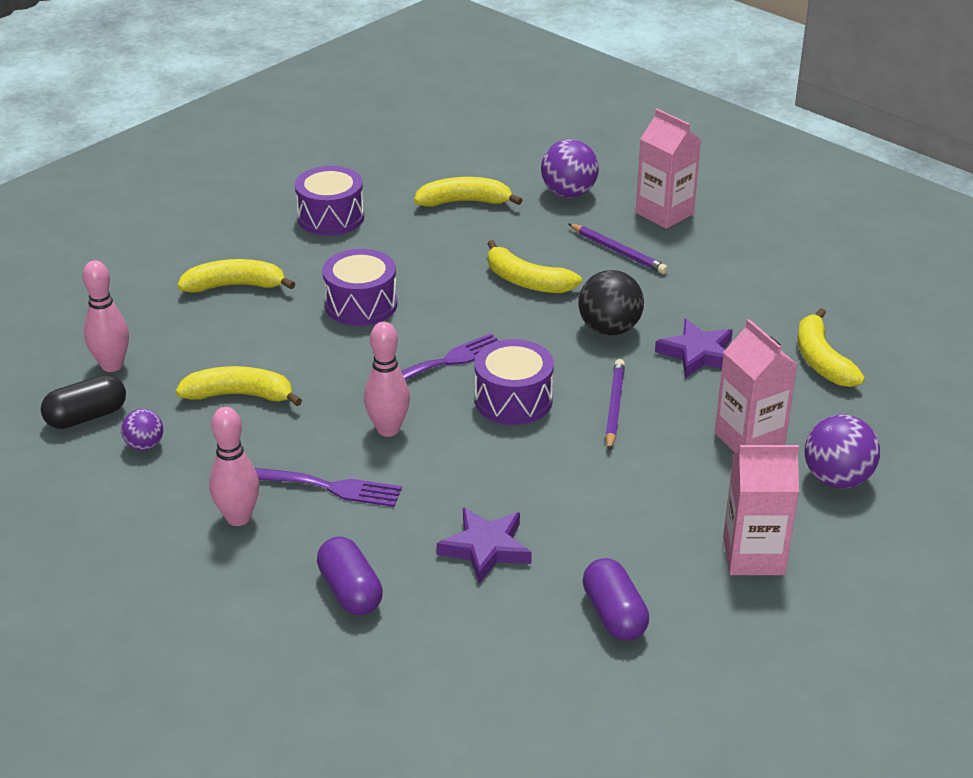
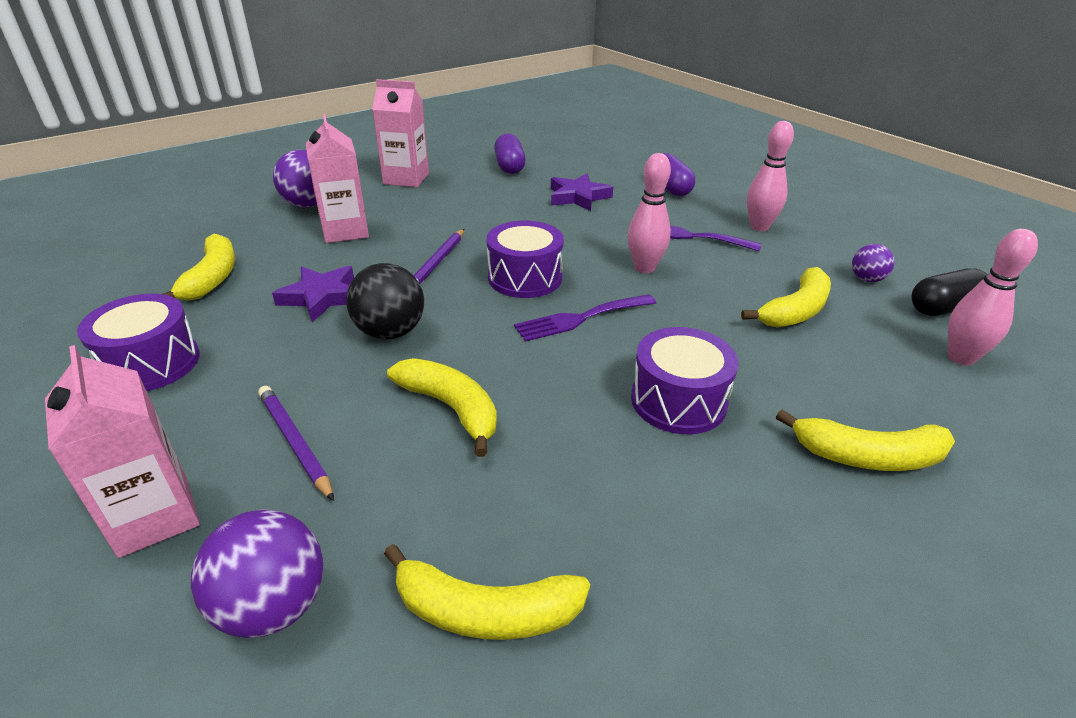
camera: 170 degrees left, 0 degrees up
yellow banana [176,366,302,406] -> yellow banana turned 60 degrees counterclockwise [741,267,831,327]
purple drum [295,166,364,236] -> purple drum moved to [77,294,200,391]

